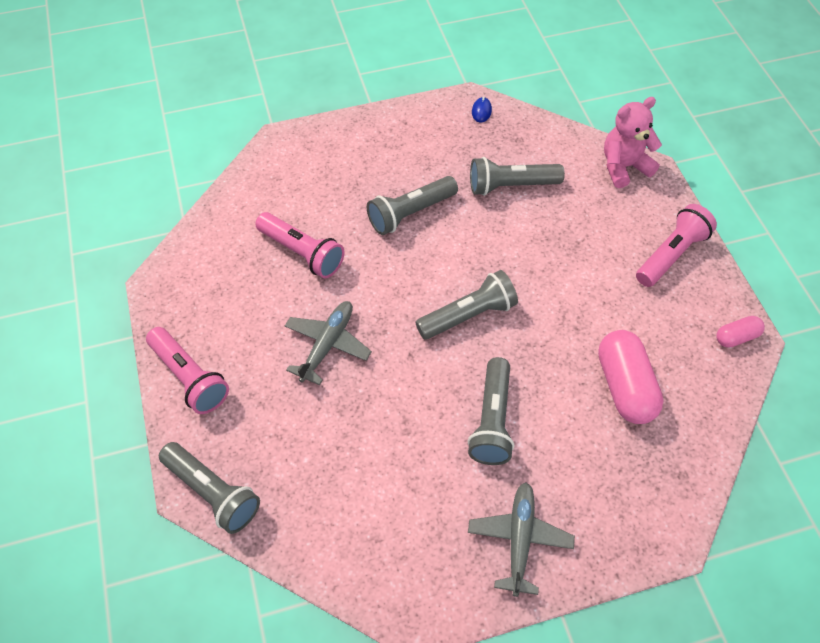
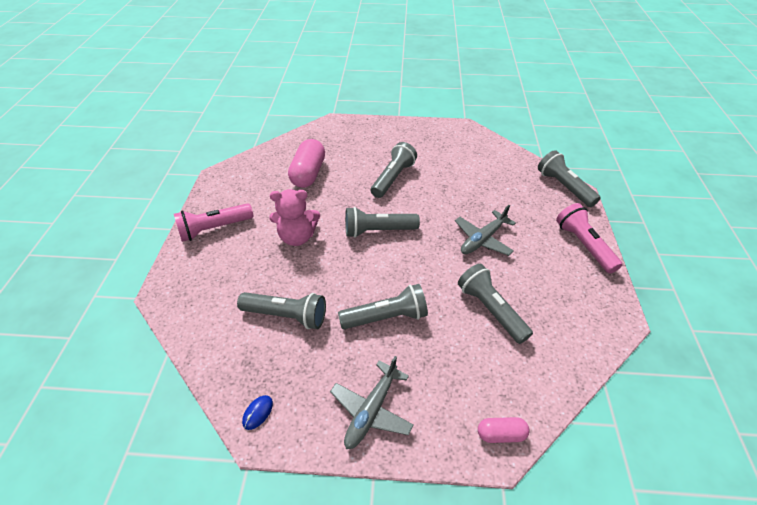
camera: 160 degrees left, 10 degrees down
pink flashlight [255,212,345,278] -> grey flashlight [458,264,533,344]
grey plane [468,482,575,597] -> grey plane moved to [330,356,414,449]
pink teddy bear [604,97,662,188] -> pink teddy bear moved to [269,189,320,246]
pink capsule [716,316,765,348] -> pink capsule moved to [478,417,530,443]

